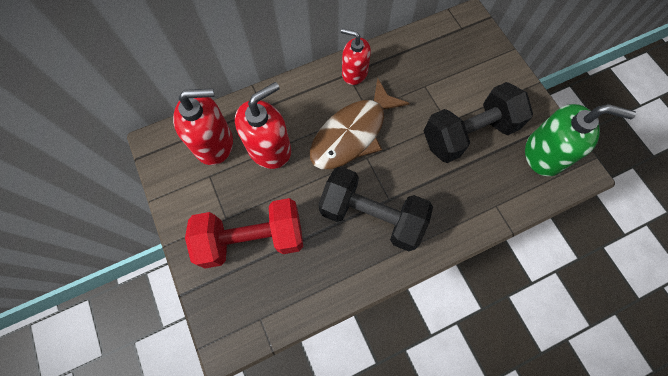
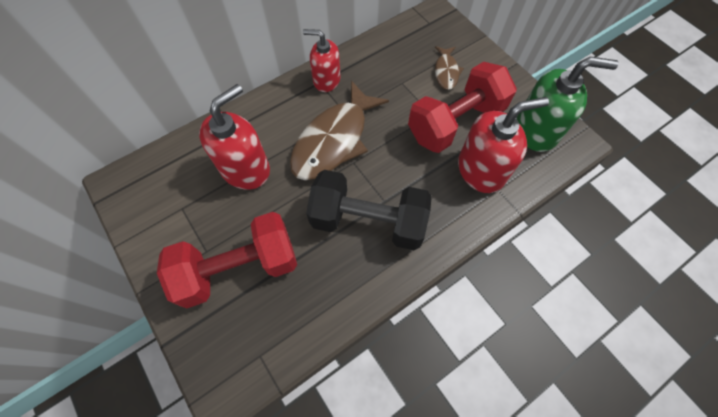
camera: 10 degrees left, 5 degrees down
red soap dispenser [173,88,233,165] -> red soap dispenser moved to [458,97,549,193]
black dumbbell [424,82,533,163] -> red dumbbell [408,62,517,153]
none -> brown fish [435,46,464,90]

